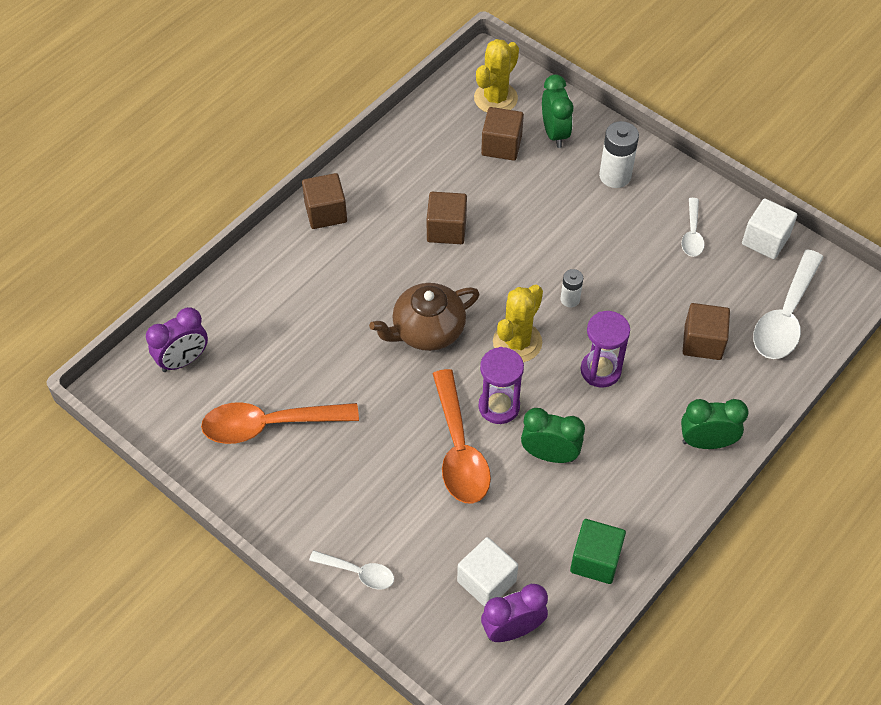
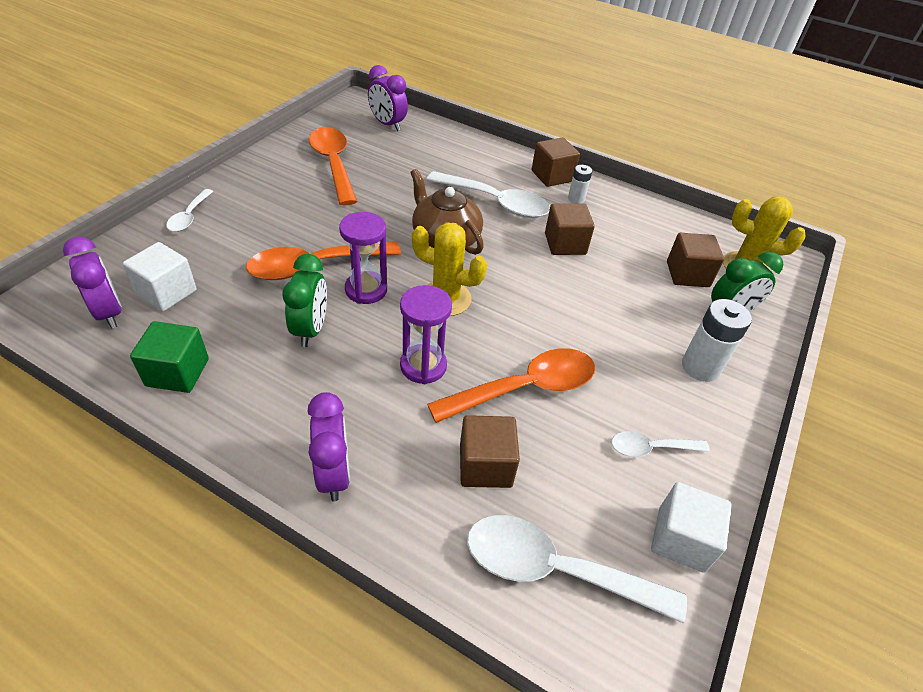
camera: 75 degrees right, 10 degrees down
white battery [560,269,583,307] -> white battery moved to [568,165,592,204]
green clock [681,399,748,449] -> purple clock [307,392,350,501]
none -> white spoon [426,171,550,218]
none -> orange spoon [427,348,595,423]

